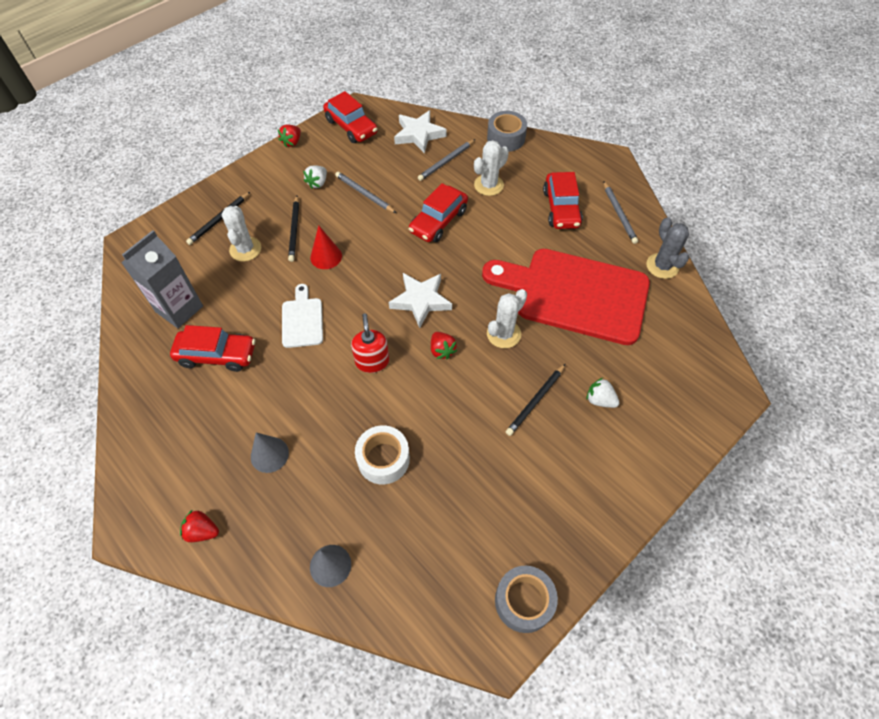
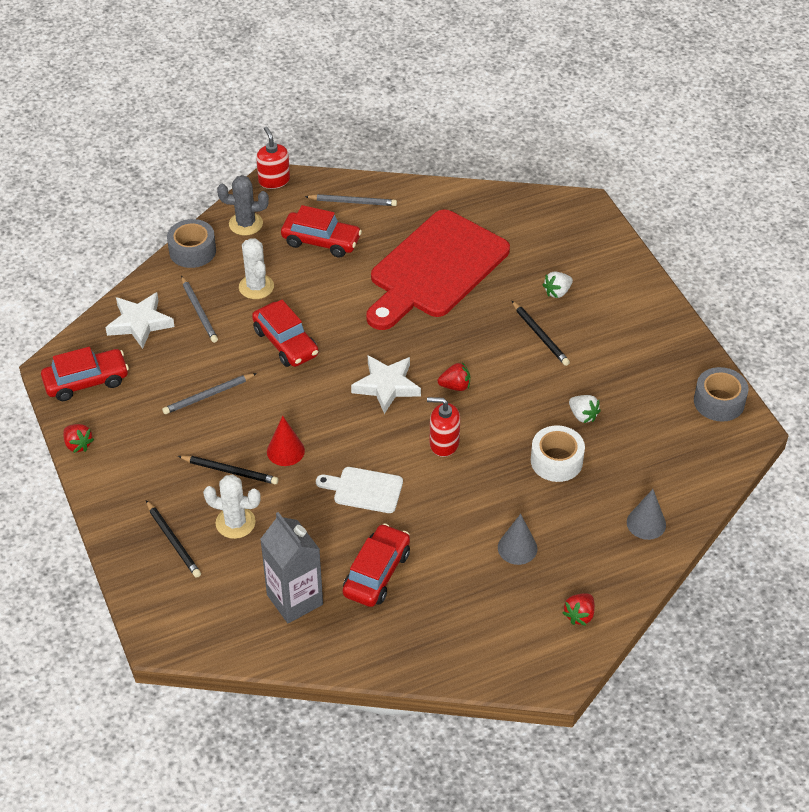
camera: 70 degrees left, 10 degrees down
white strawberry [303,165,327,189] -> white strawberry moved to [569,395,601,423]
white cactus [487,289,527,348] -> none
grey cactus [646,217,689,279] -> grey cactus moved to [217,175,269,236]
none -> red soap dispenser [256,127,290,189]

